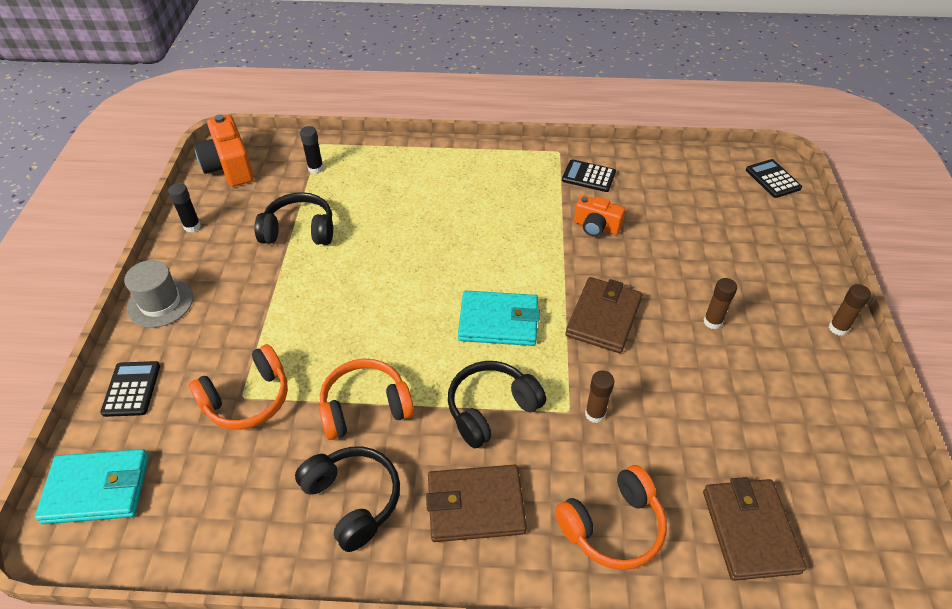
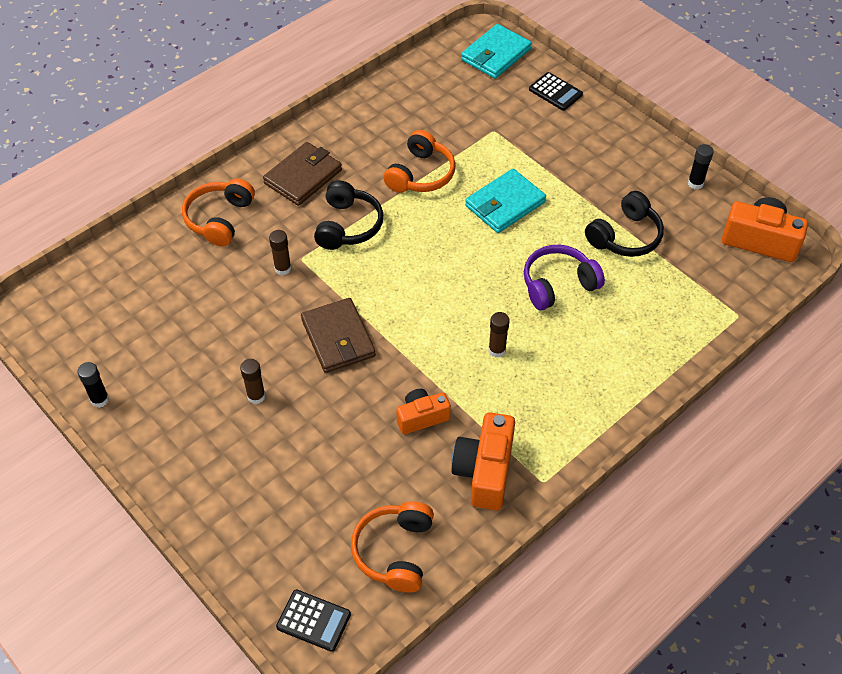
camera: 135 degrees right, 5 degrees up
grey hat [124,260,193,328] -> none
orange headphones [189,344,288,430] -> orange headphones moved to [351,501,434,593]
black headphones [295,447,400,552] -> none
black glue stick [300,126,324,174] -> black glue stick moved to [77,362,109,408]
turquoise wallet [458,291,540,346] -> turquoise wallet moved to [465,169,546,233]
black calculator [562,159,616,192] -> orange camera [451,412,515,510]
brown wallet [703,477,806,581] -> none
brown glue stick [829,284,871,336] -> brown glue stick moved to [488,312,510,357]
none -> purple headphones [524,245,605,310]

